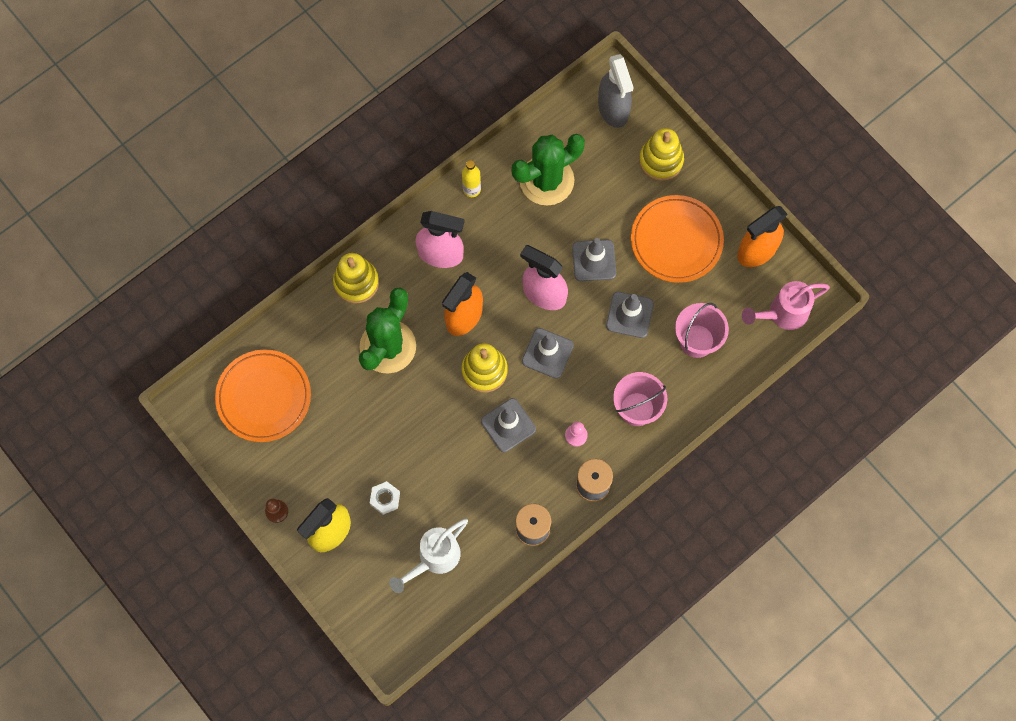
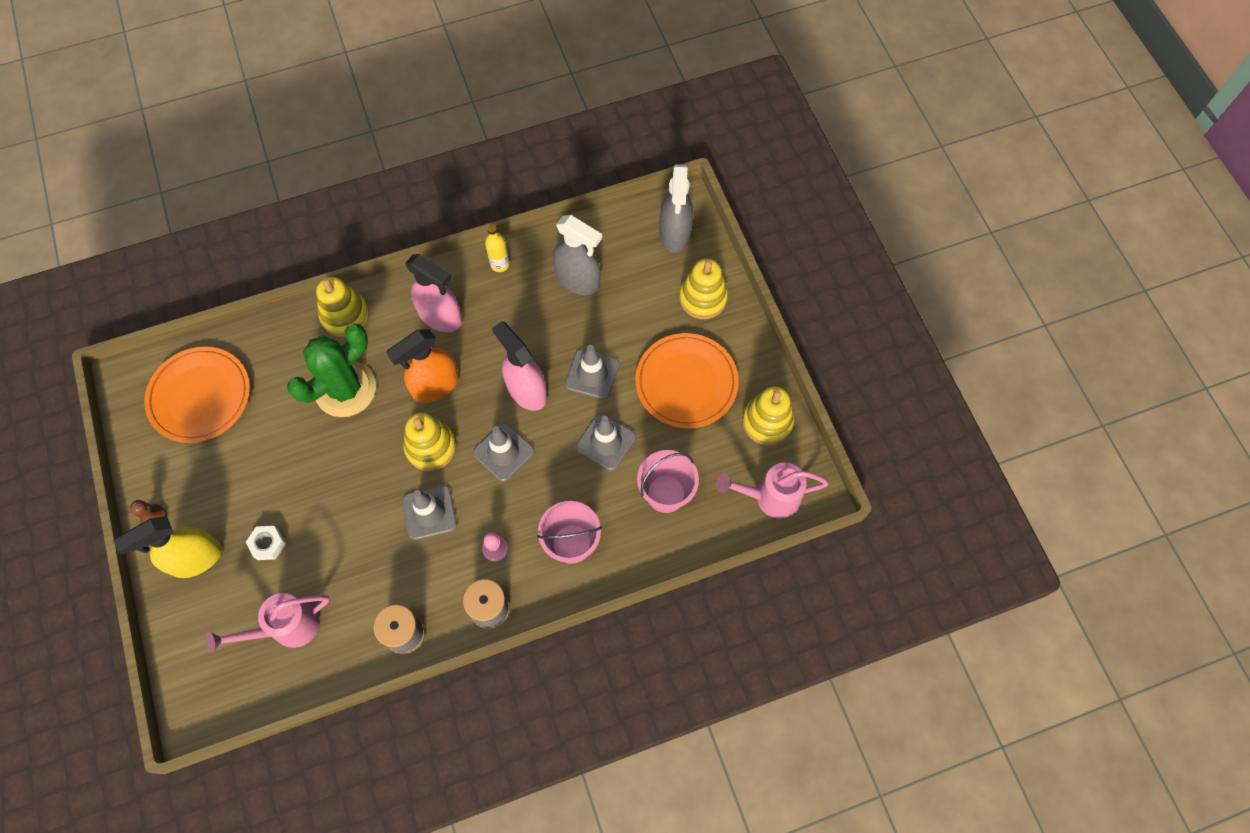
camera: 20 degrees right, 5 degrees down
white watering can [389,519,468,593] -> pink watering can [206,593,330,653]
green cactus [512,134,585,206] -> grey spray bottle [553,215,602,295]
orange spray bottle [737,206,788,267] -> yellow stacking toy [742,386,794,445]

